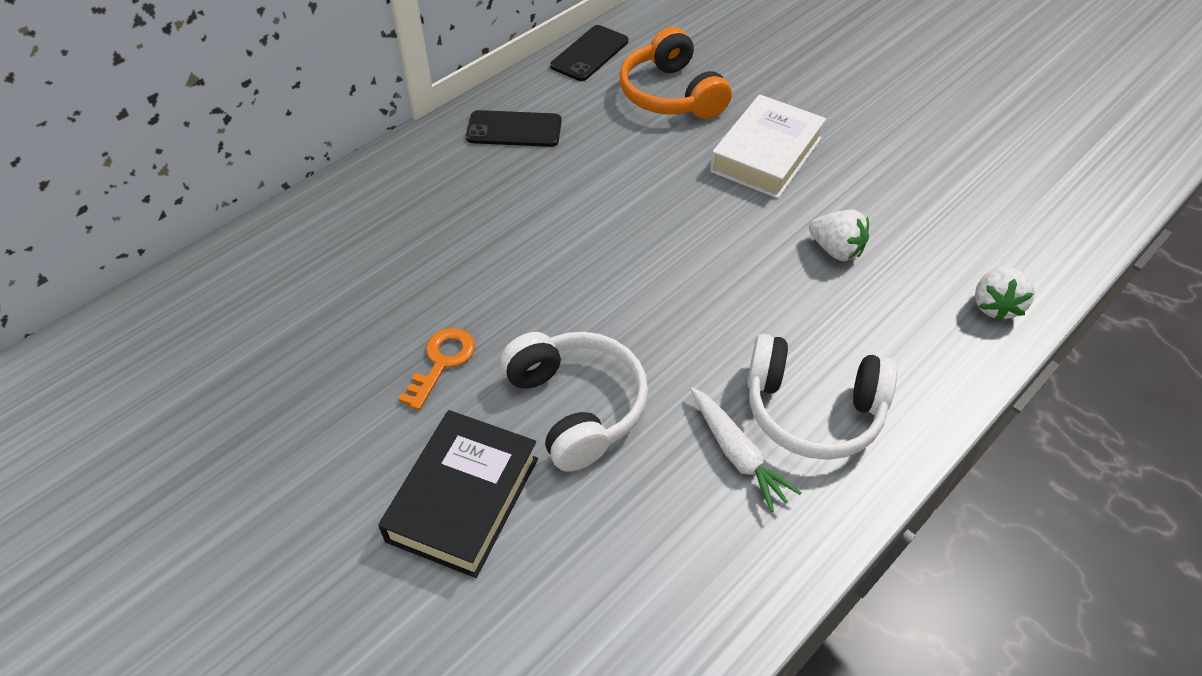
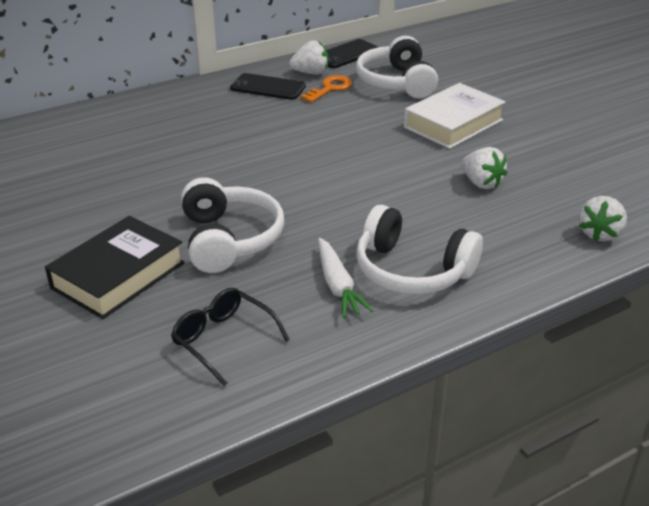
camera: 15 degrees right, 15 degrees down
orange key [398,328,475,410] -> orange key moved to [301,75,352,103]
orange headphones [620,27,732,119] -> white headphones [356,36,438,99]
none -> black glasses [171,288,290,386]
none -> white strawberry [289,40,328,75]

